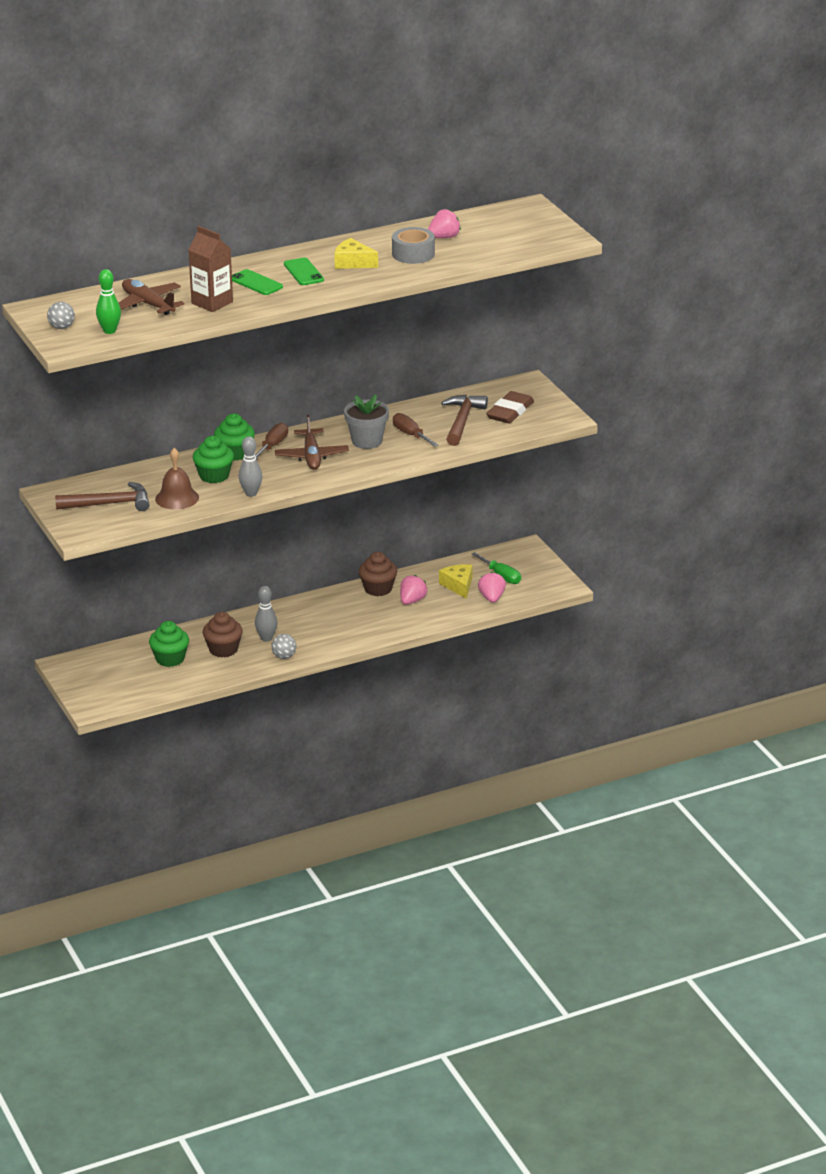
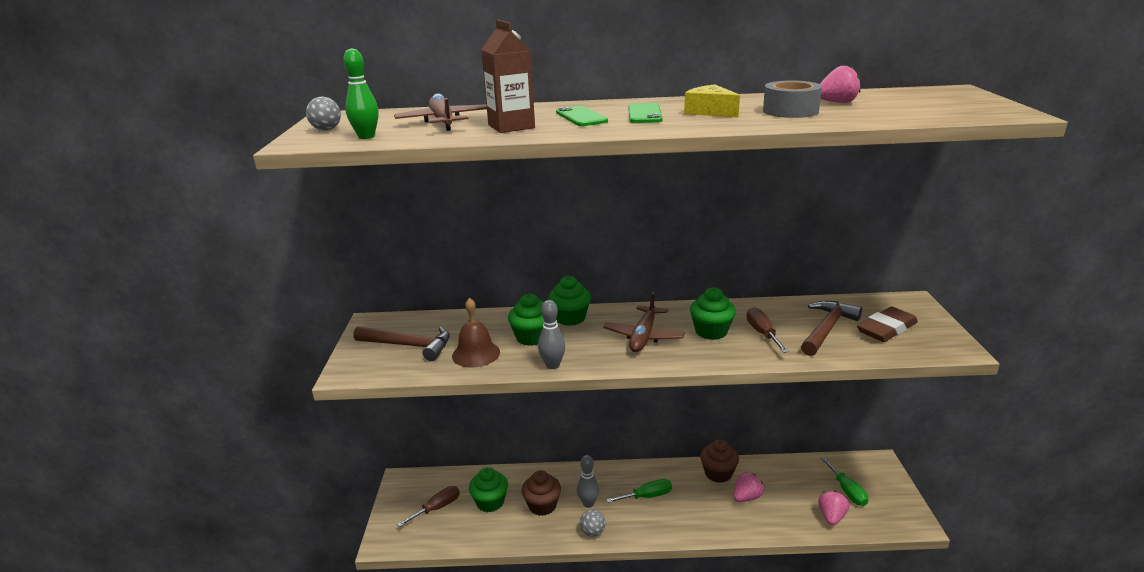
camera: 25 degrees right, 5 degrees down
brown screwdriver [255,422,288,459] -> brown screwdriver moved to [397,486,460,527]
grey flower pot [344,394,389,449] -> green cupcake [690,287,736,340]
yellow cheese [439,564,472,599] -> none
none -> green screwdriver [606,479,672,503]

